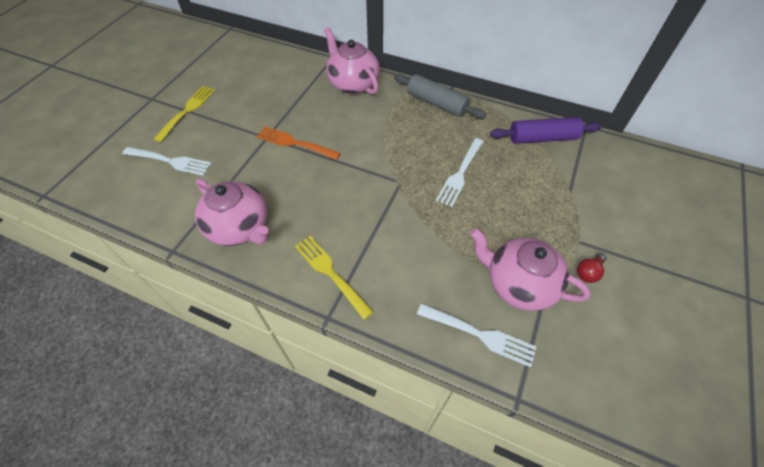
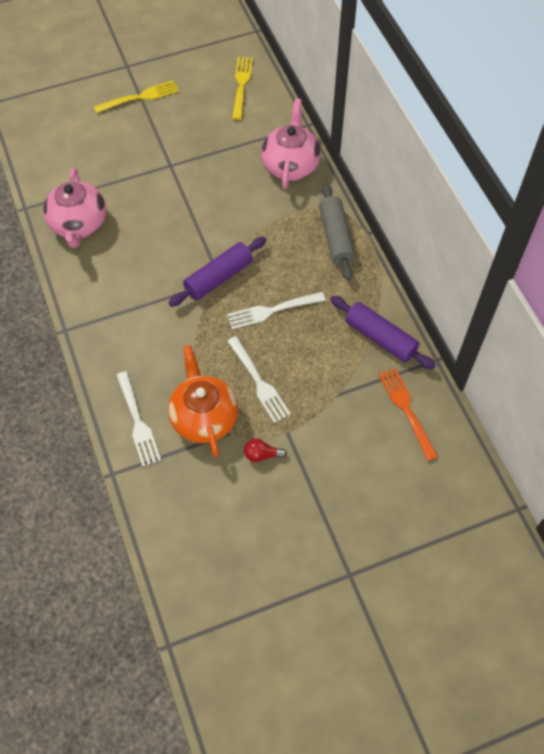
camera: 45 degrees right, 5 degrees up
white fork [123,147,212,176] -> white fork moved to [227,336,291,423]
orange fork [256,126,341,160] -> orange fork moved to [378,368,438,461]
yellow fork [295,236,374,320] -> yellow fork moved to [232,57,253,120]
pink teapot [470,228,591,311] -> orange teapot [168,345,238,457]
none -> purple rolling pin [169,237,266,307]

